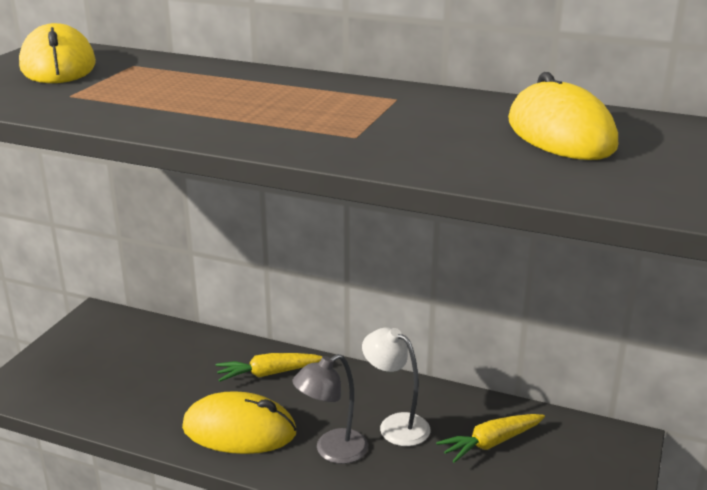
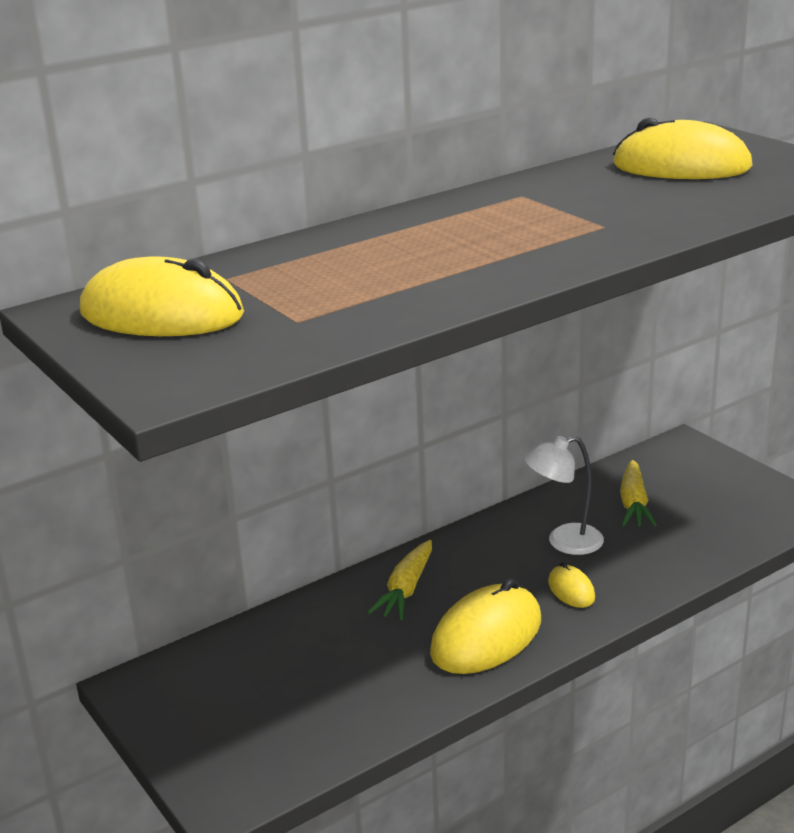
camera: 55 degrees left, 0 degrees up
grey lamp [292,354,368,464] -> yellow mouse [548,562,595,608]

